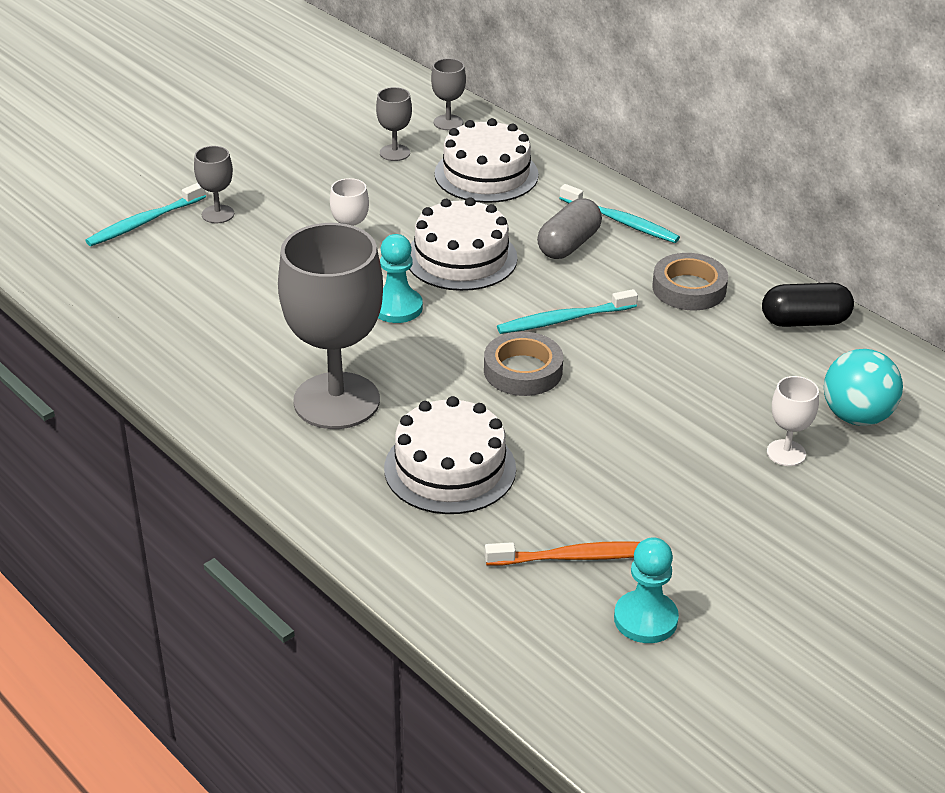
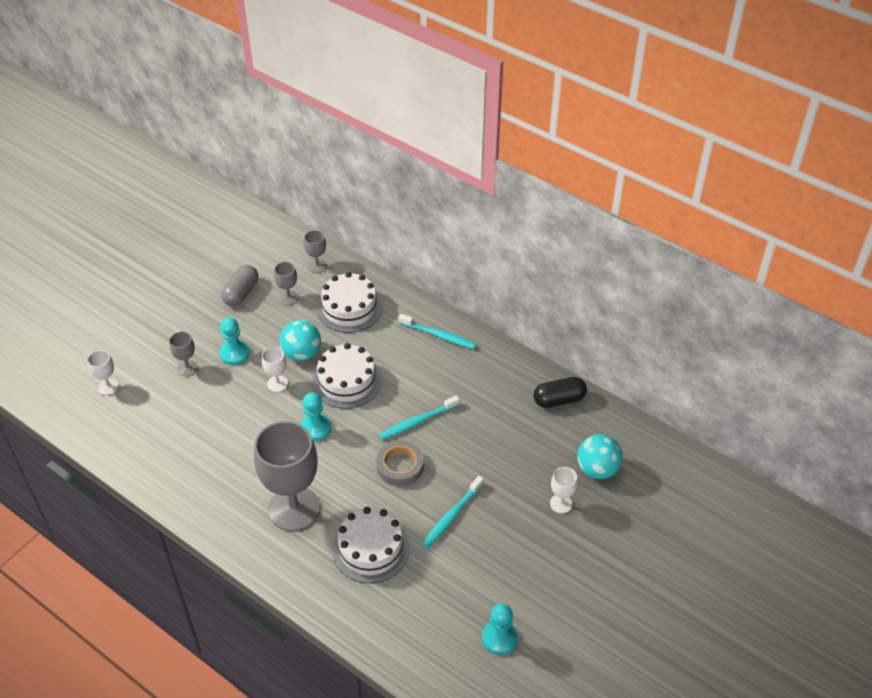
camera: 10 degrees left, 10 degrees up
turquoise toothbrush [85,183,206,246] -> turquoise toothbrush moved to [422,476,484,548]
orange toothbrush [485,541,640,565] -> none
grey capsule [537,198,602,259] -> grey capsule moved to [221,265,259,306]
grey tape [652,253,728,311] -> none
none -> white goblet [87,350,119,395]
none -> turquoise pawn [219,317,250,365]
none -> turquoise ball [280,320,321,361]

